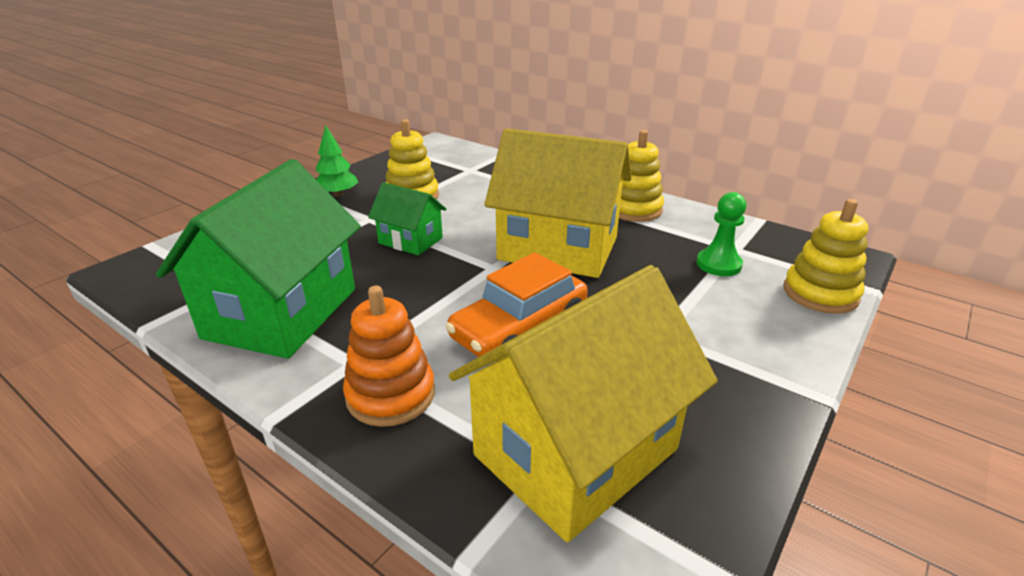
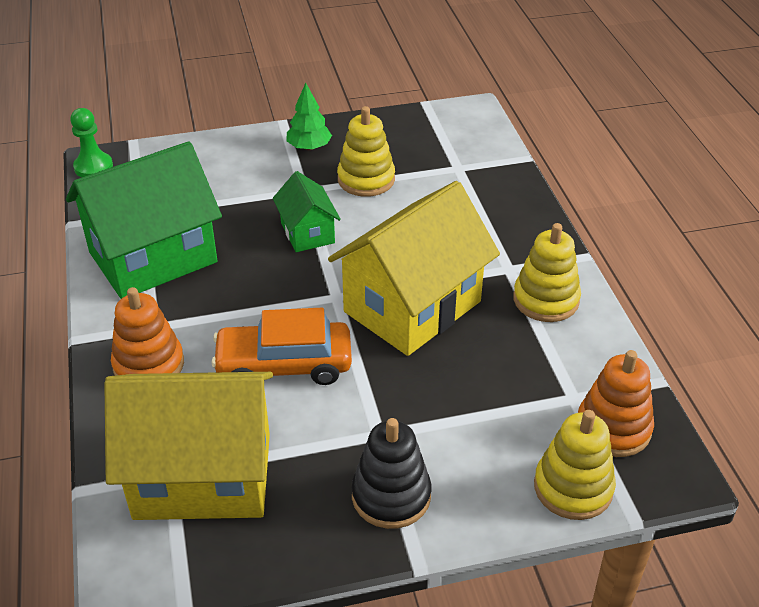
camera: 40 degrees right, 10 degrees up
yellow house [484,128,632,278] -> yellow house turned 75 degrees clockwise [328,181,500,356]
green pawn [697,192,746,276] -> green pawn moved to [70,108,113,177]
none -> black stacking toy [351,418,431,529]
none -> orange stacking toy [578,350,654,457]

